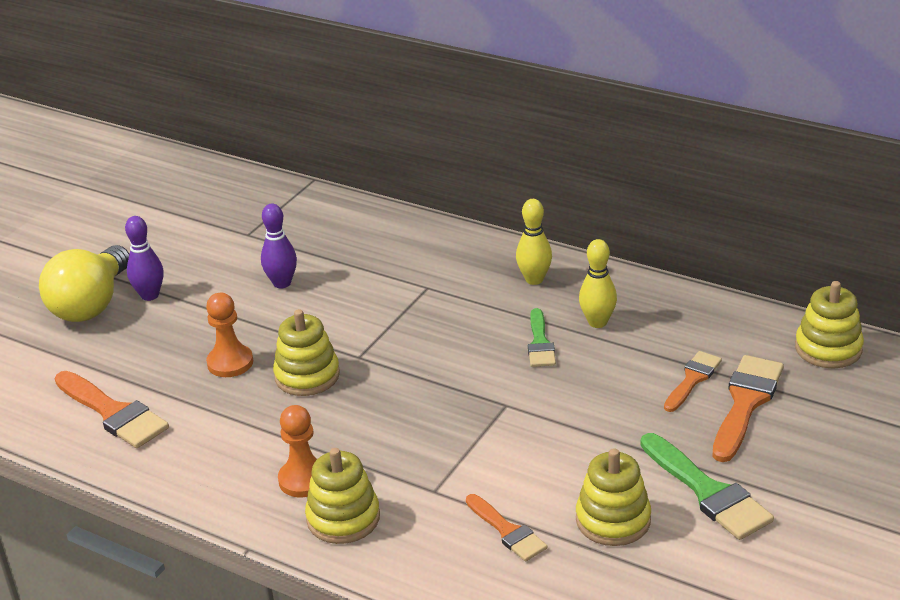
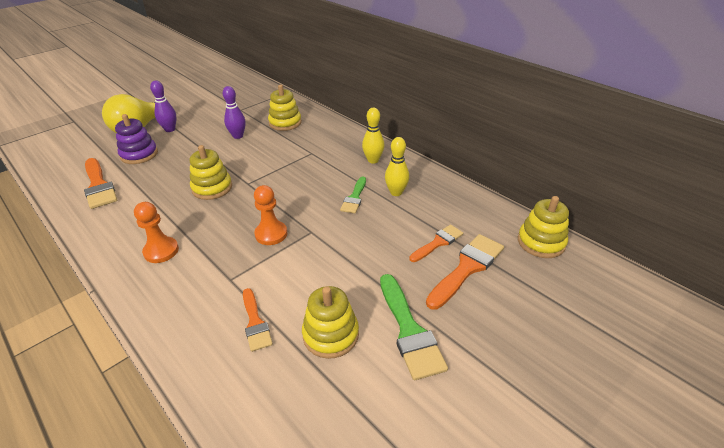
camera: 15 degrees right, 5 degrees up
orange pawn [206,293,253,377] -> orange pawn moved to [254,185,287,245]
yellow stacking toy [305,448,380,544] -> yellow stacking toy moved to [268,84,302,131]
none -> purple stacking toy [115,114,158,164]

